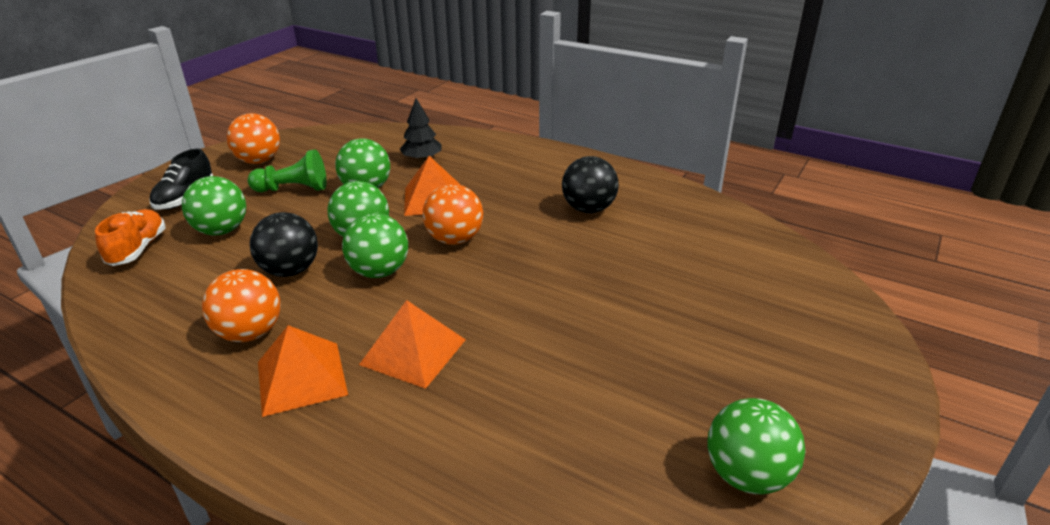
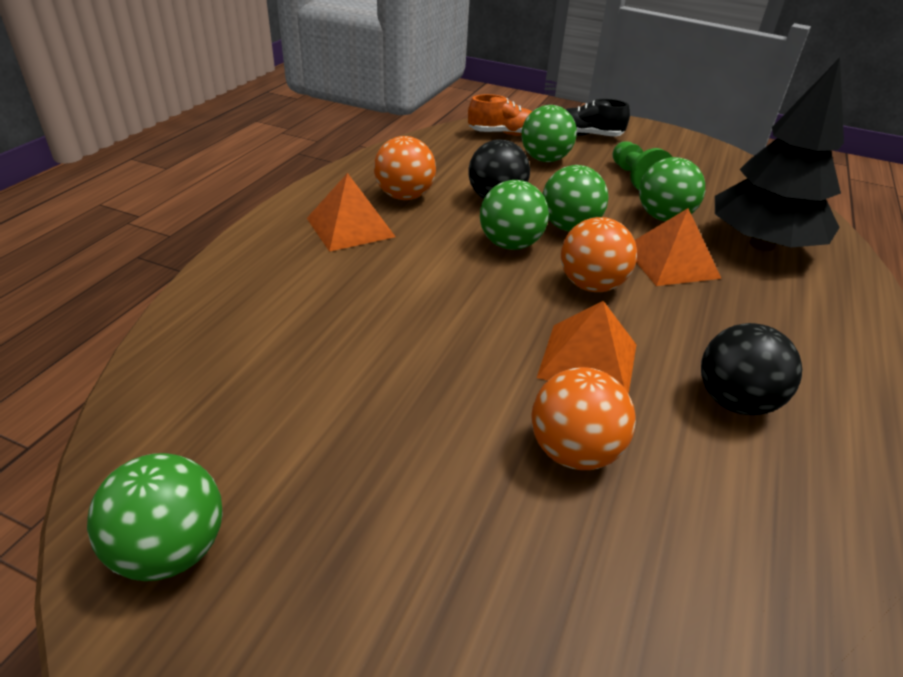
camera: 80 degrees right, 5 degrees up
orange ball [227,113,280,164] -> orange ball moved to [531,367,636,470]
orange pyramid [359,300,466,389] -> orange pyramid moved to [537,301,636,394]
black tree [399,98,441,161] -> black tree [715,58,844,251], size x2.11

